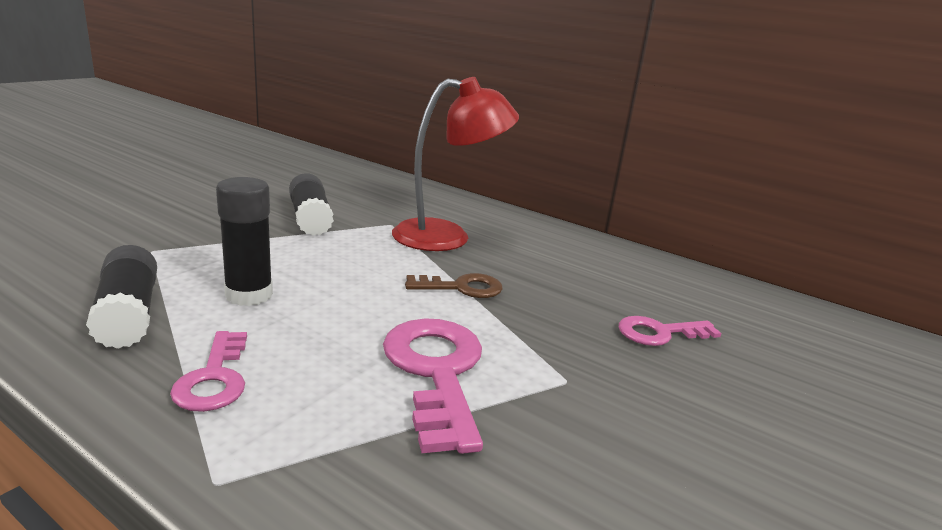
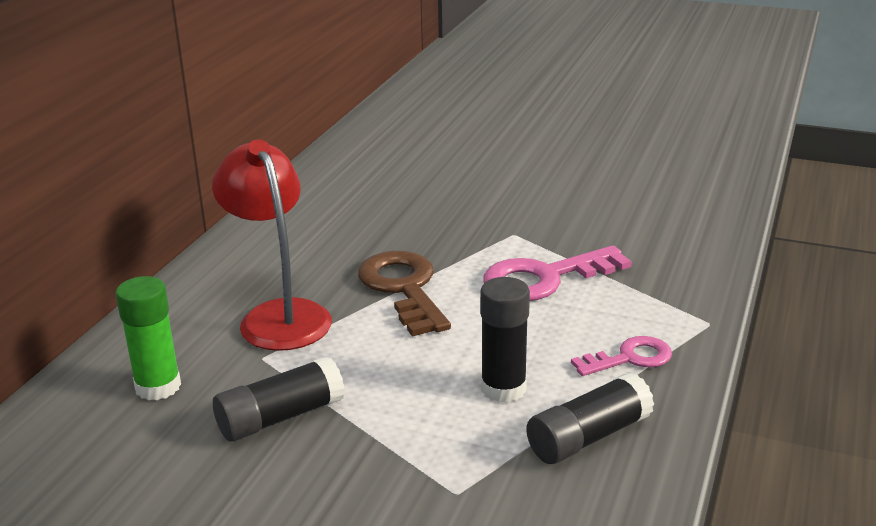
camera: 100 degrees left, 5 degrees up
brown key [405,273,503,298] -> brown key [358,251,451,337], size x1.67
pink key [619,316,722,346] -> none
none -> green glue stick [116,276,181,401]

